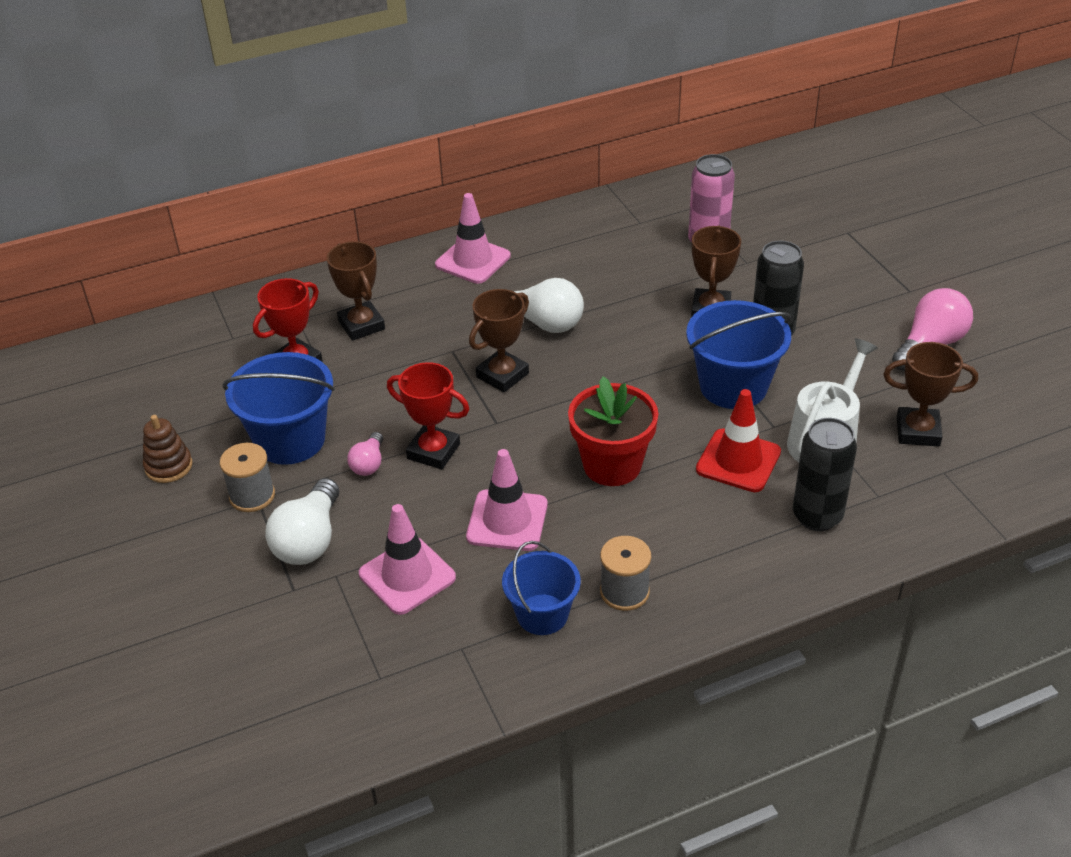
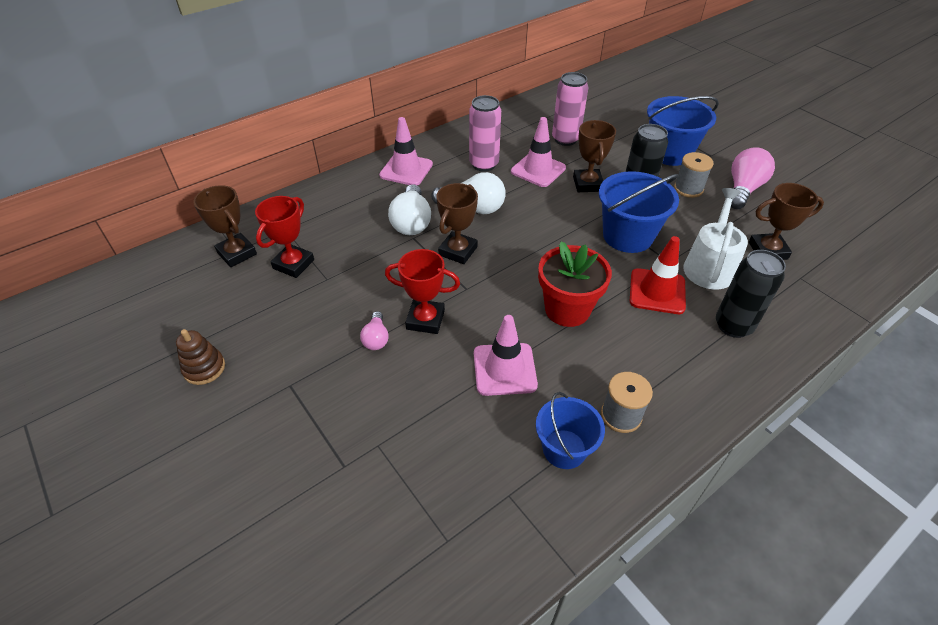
camera: 15 degrees left, 5 degrees up
grey spool [220,443,275,512] -> grey spool moved to [674,152,714,198]
blue bucket [222,352,335,465] -> blue bucket moved to [647,96,719,166]
white light bulb [265,478,339,565] -> white light bulb moved to [388,184,431,235]
brown trophy [327,241,385,341] -> brown trophy moved to [193,185,257,267]
pink traffic cone [359,504,456,615] -> pink traffic cone moved to [511,117,566,187]
none -> pink can [469,95,501,172]

